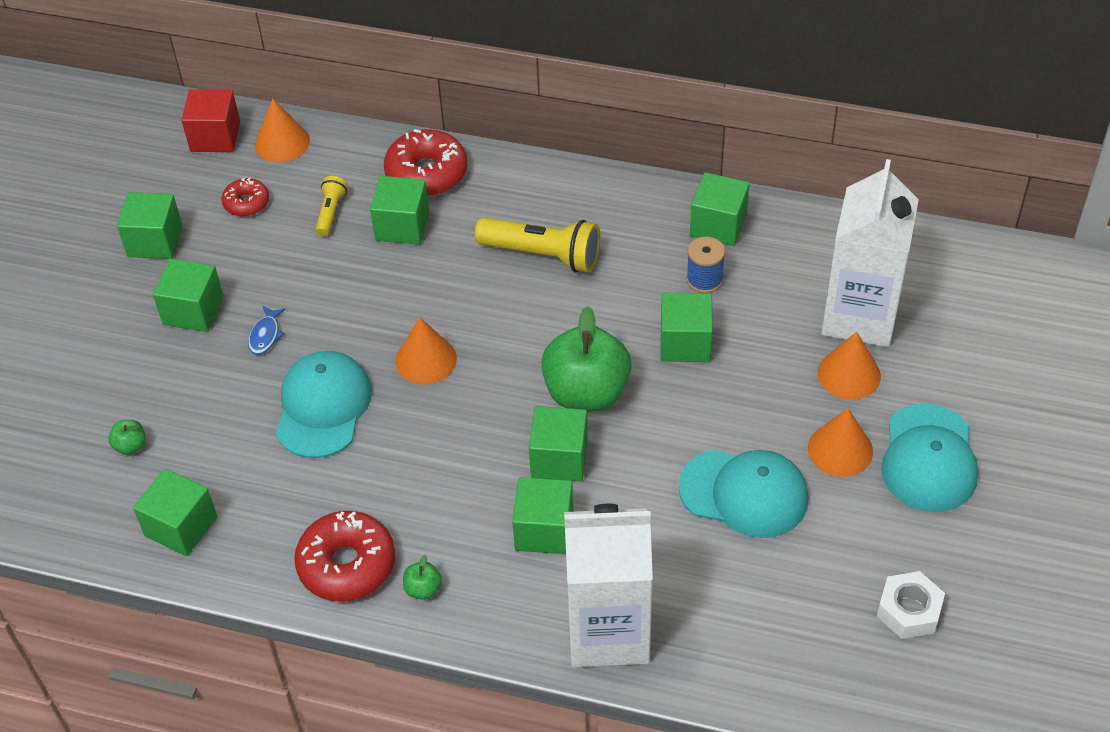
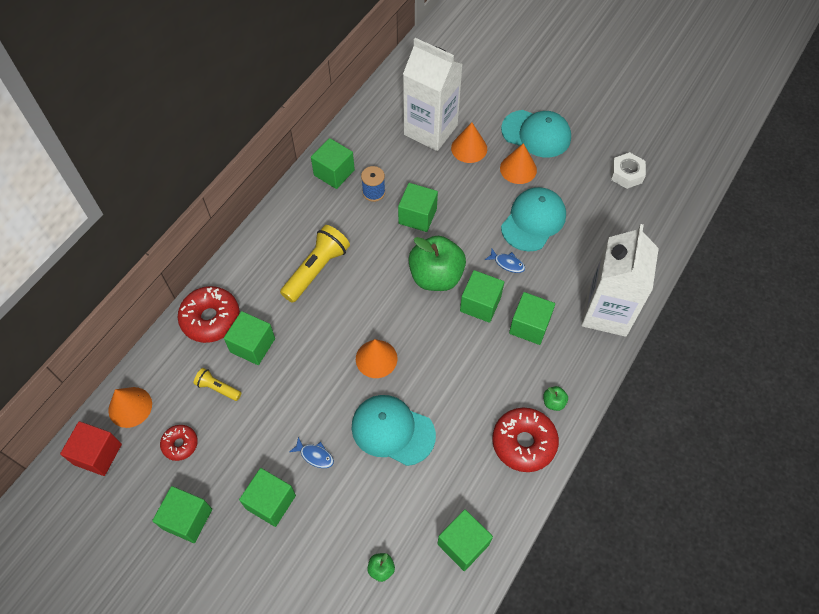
camera: 75 degrees left, 10 degrees up
none -> blue fish [485,249,525,273]

